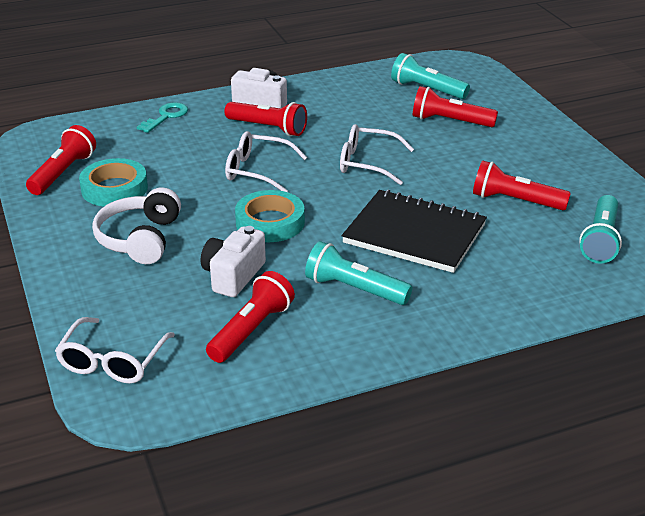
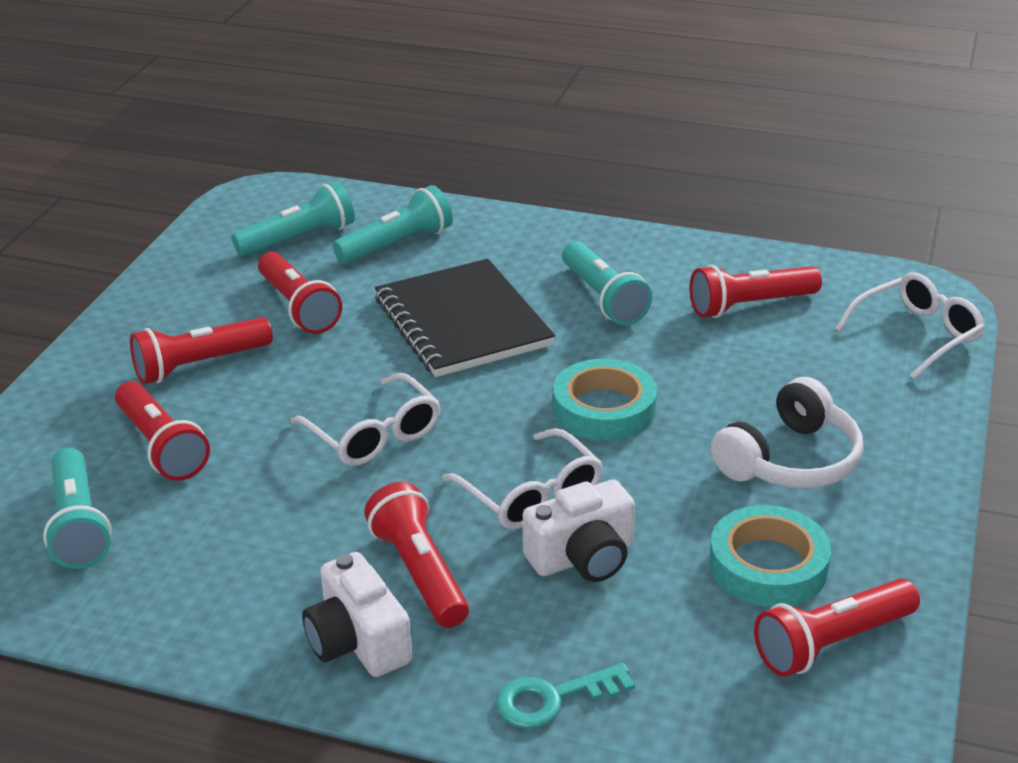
camera: 140 degrees left, 0 degrees up
white camera [201,226,266,297] -> white camera moved to [523,480,635,582]
none -> red flashlight [130,317,273,384]
none -> turquoise flashlight [333,185,453,264]

